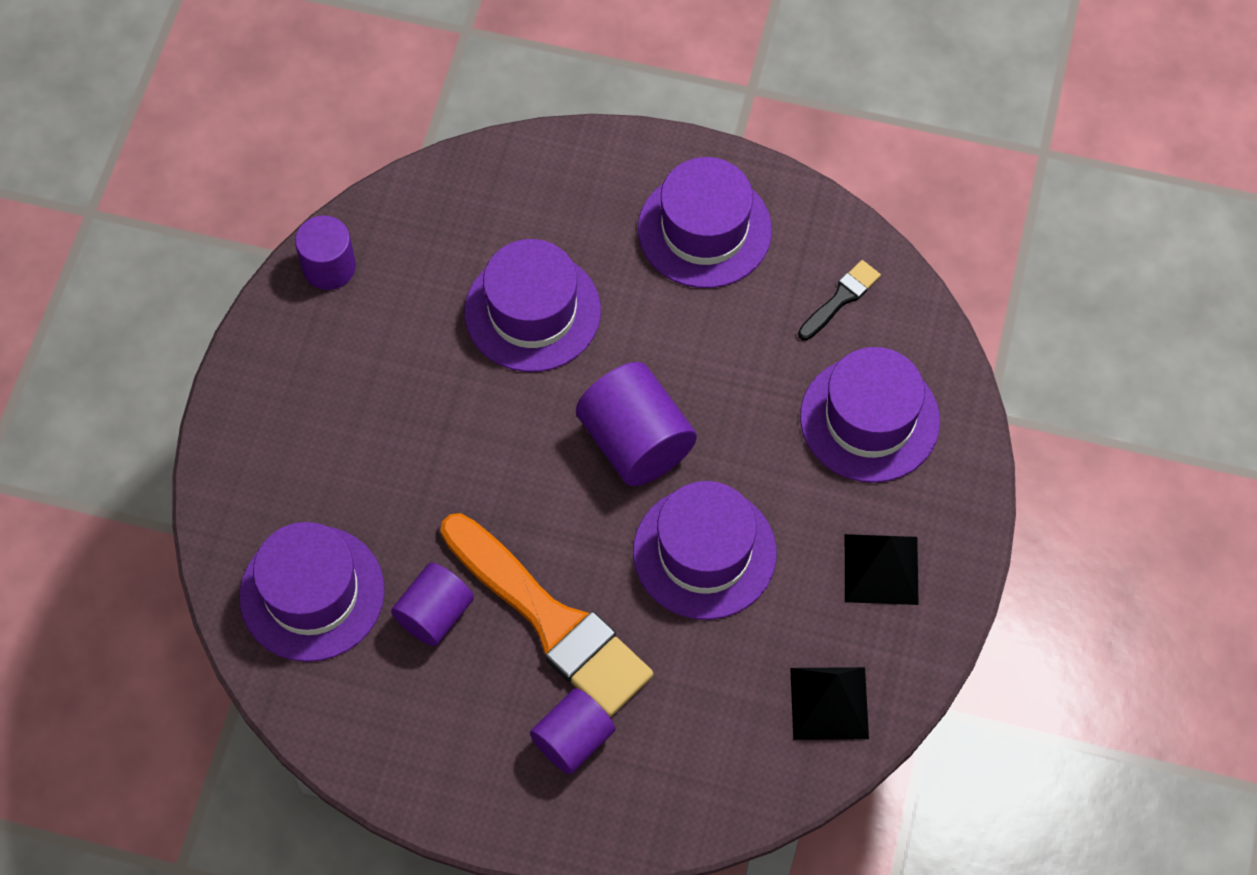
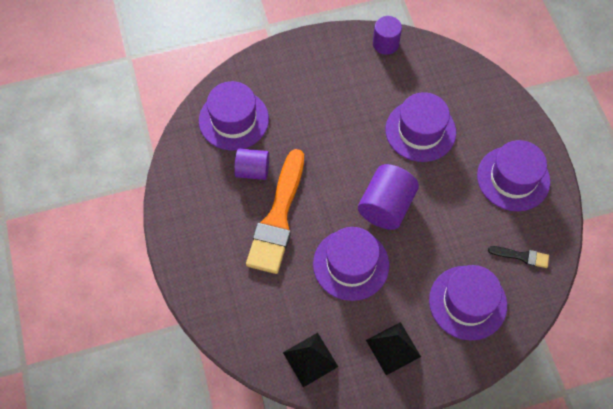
camera: 60 degrees right, 0 degrees up
purple cylinder [530,688,615,774] -> none

